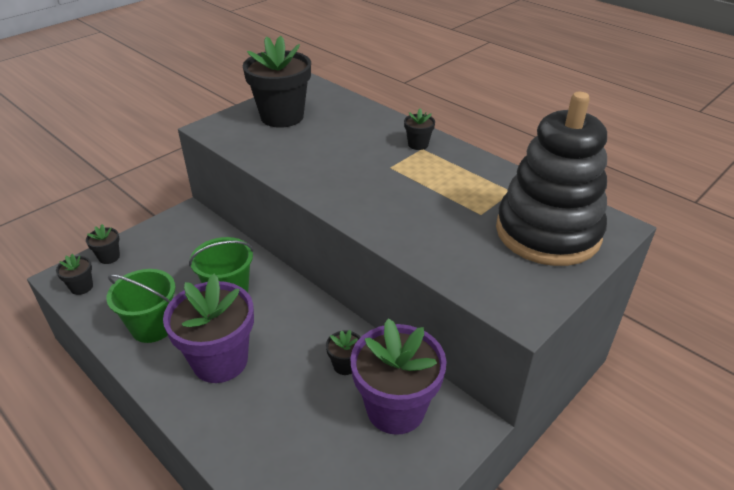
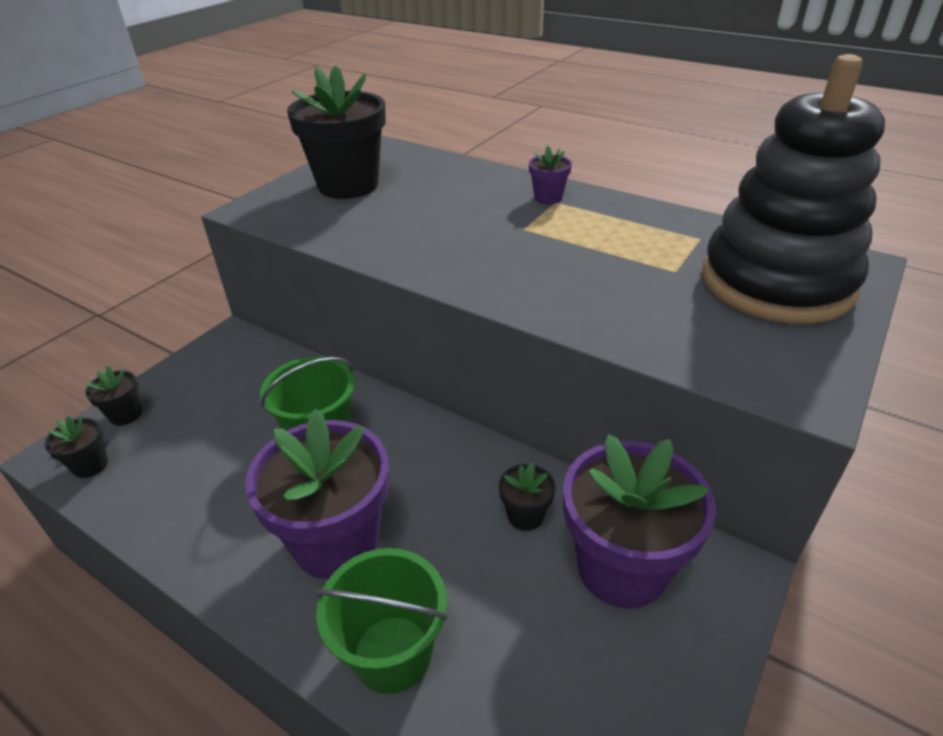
camera: 10 degrees left, 0 degrees up
green bucket [106,269,176,343] -> green bucket moved to [315,548,448,694]
black flower pot [404,109,435,150] -> purple flower pot [529,146,572,204]

